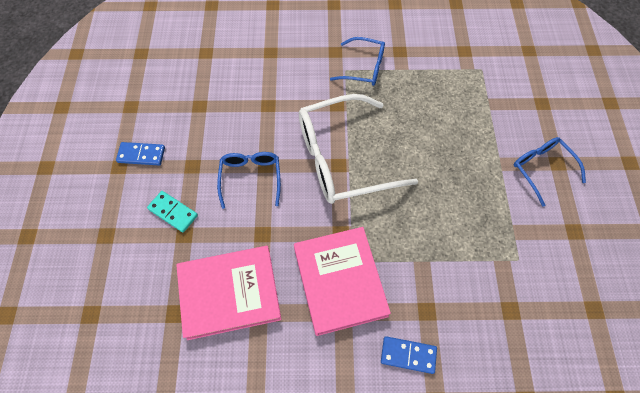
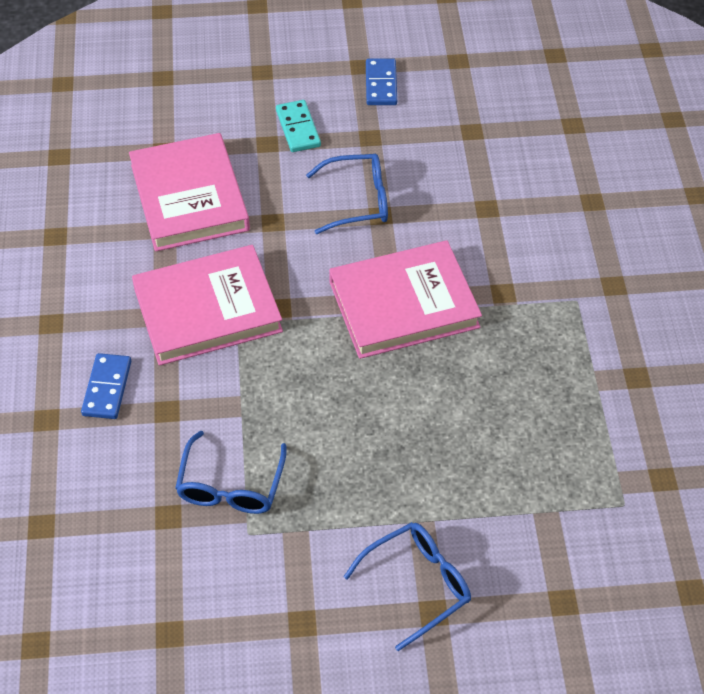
camera: 85 degrees right, 10 degrees down
turquoise domino [147,191,198,233] -> turquoise domino turned 45 degrees counterclockwise [276,100,321,152]
white glasses [299,94,418,204] -> pink book [329,240,482,359]
blue glasses [330,37,385,86] -> blue glasses moved to [175,431,287,514]

